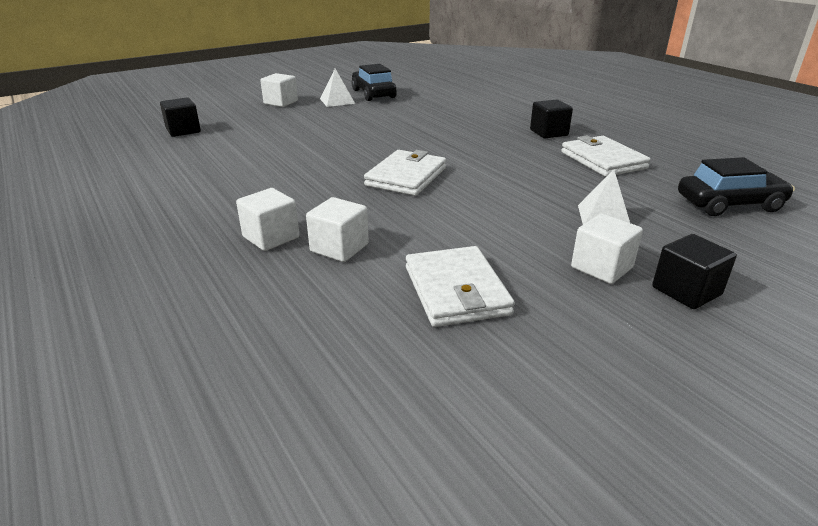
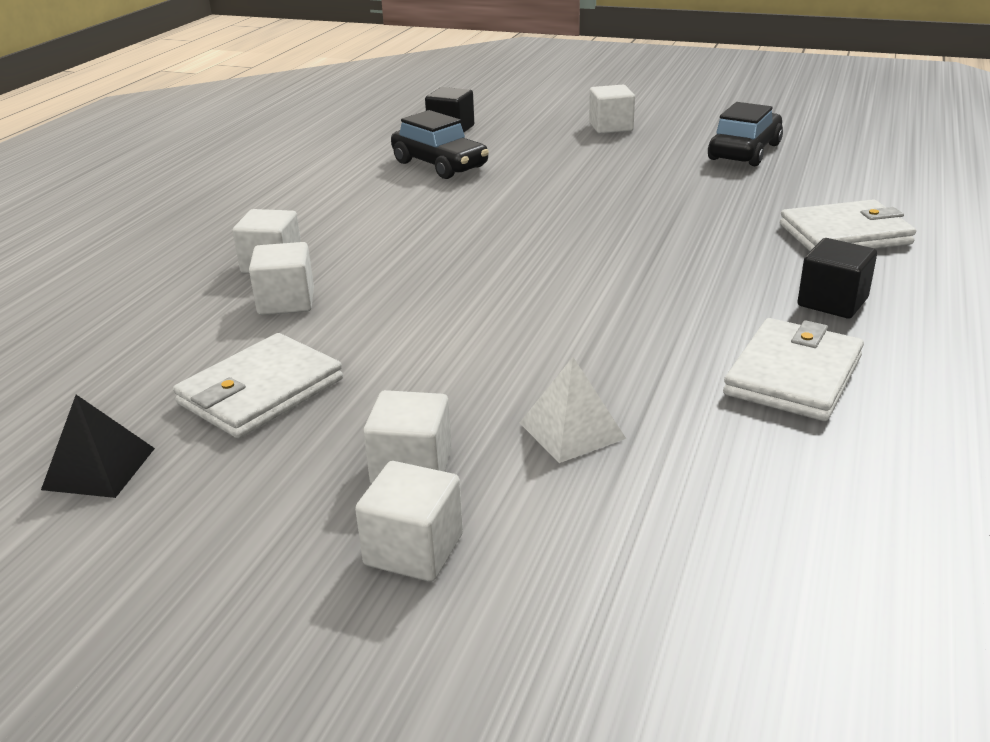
camera: 55 degrees right, 0 degrees up
white pyramid [320,69,355,107] -> none
white wallet [364,150,446,196] -> white wallet moved to [780,200,916,251]
black cube [652,234,737,309] -> white cube [355,461,463,582]
black car [678,157,795,216] -> black car moved to [391,110,489,179]
none -> black pyramid [41,395,155,498]

